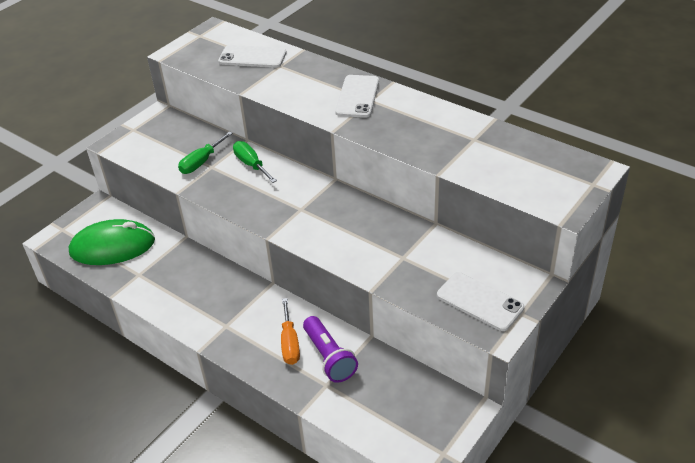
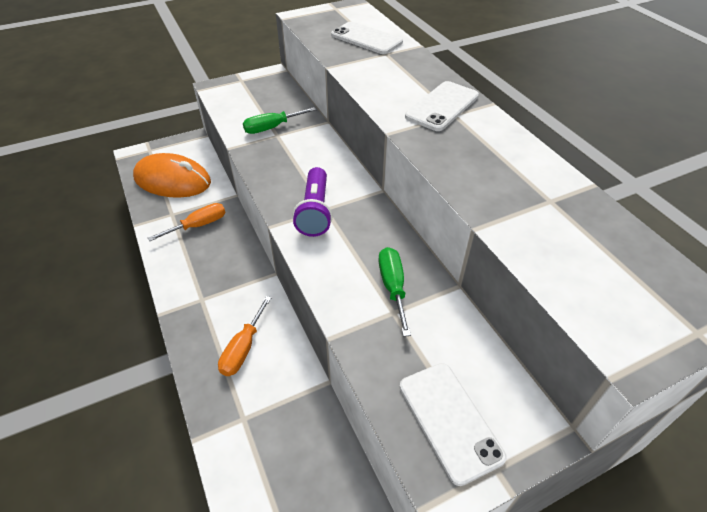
camera: 25 degrees right, 5 degrees up
green mouse [69,219,155,265] -> orange mouse [133,153,211,198]
green screwdriver [233,141,277,183] -> green screwdriver moved to [378,247,411,337]
purple flashlight [303,316,358,383] -> purple flashlight moved to [293,167,333,237]
none -> orange screwdriver [148,203,226,241]

